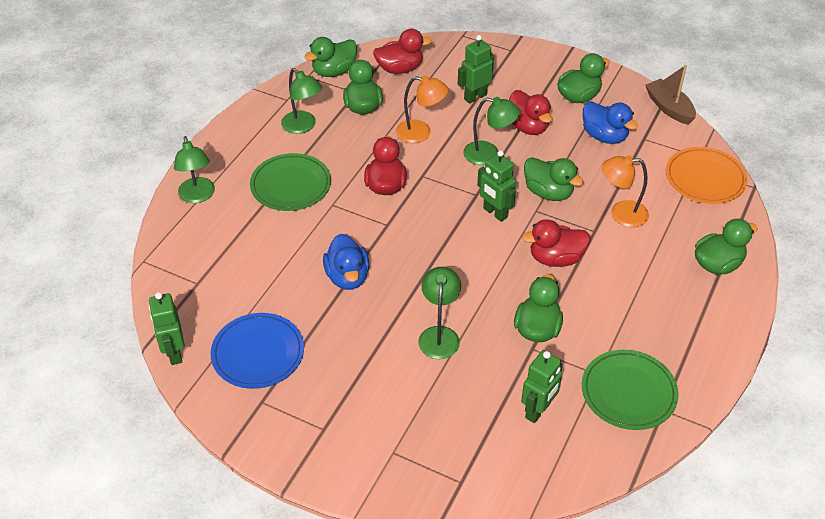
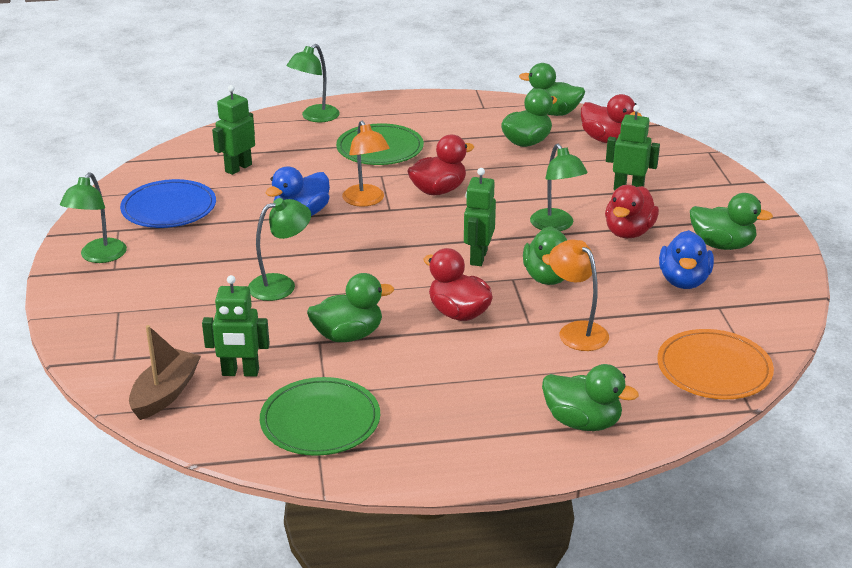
camera: 55 degrees right, 15 degrees down
green robot [149,292,185,365] -> green robot moved to [212,85,255,175]
green lamp [281,68,322,134] -> green lamp moved to [60,172,127,263]
orange lamp [396,75,448,143] -> orange lamp moved to [342,120,390,206]
brown boat [645,65,696,125] -> brown boat moved to [129,325,201,420]

